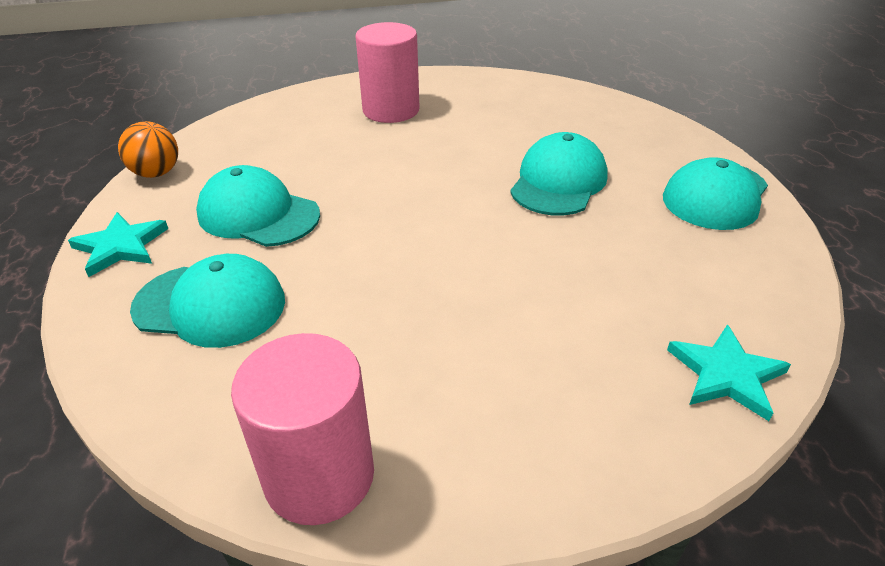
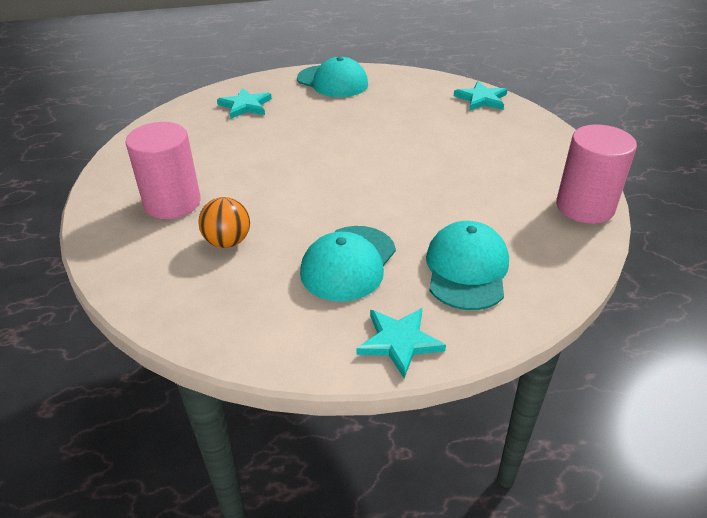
camera: 90 degrees left, 0 degrees up
orange ball [118,121,178,178] -> orange ball moved to [198,197,250,248]
turquoise cap [510,132,608,215] -> none
none -> turquoise star [217,87,272,119]

